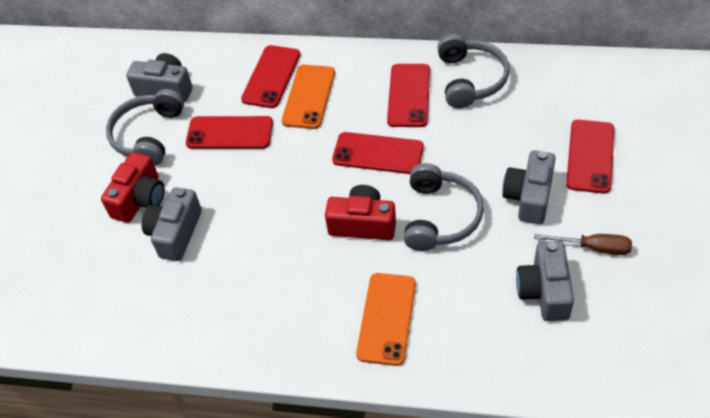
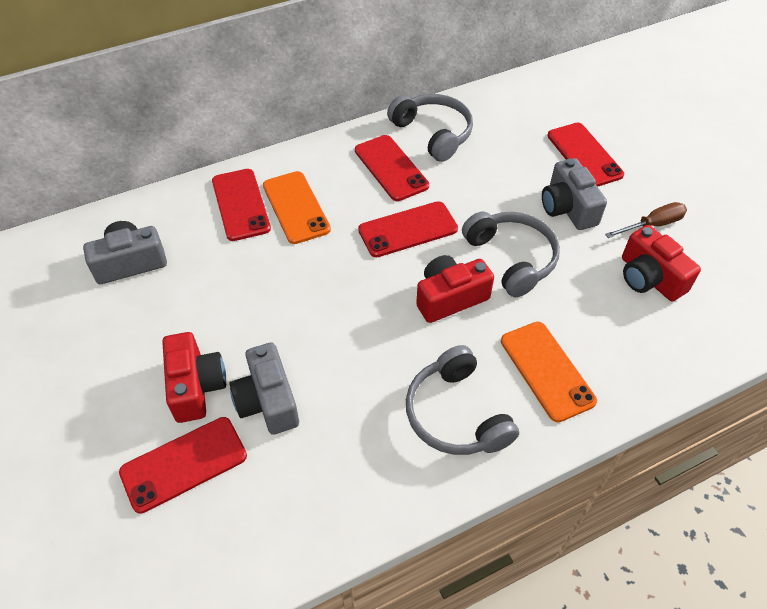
camera: 40 degrees left, 0 degrees up
grey headphones [106,89,184,166] -> grey headphones moved to [406,345,519,455]
red phone [186,116,273,149] -> red phone moved to [119,417,247,514]
grey camera [516,241,574,321] -> red camera [622,225,701,301]

